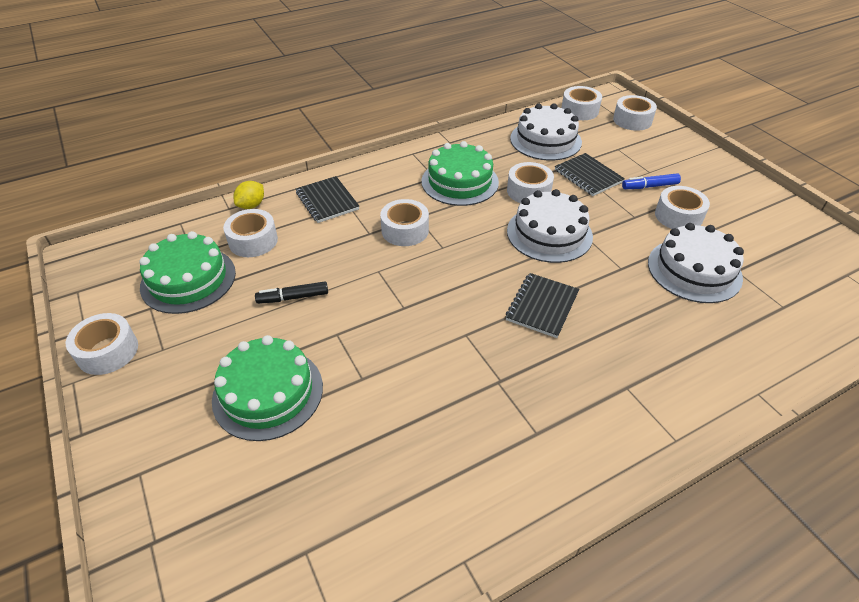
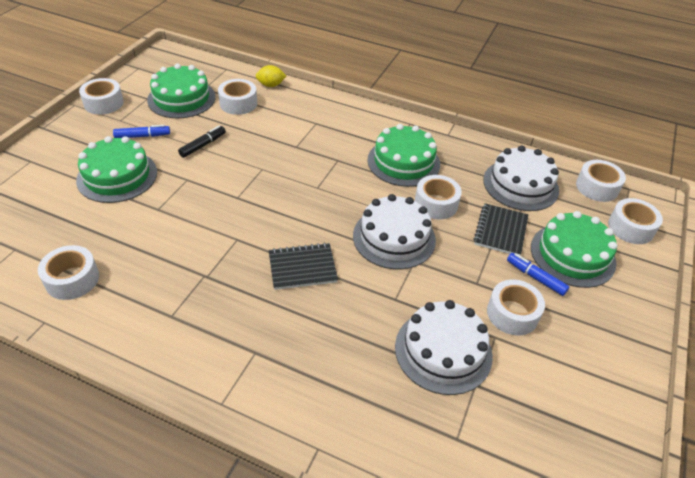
camera: 50 degrees right, 0 degrees up
black marker [255,281,328,304] -> black marker turned 90 degrees clockwise [178,126,226,158]
black notebook [296,176,359,223] -> none
white tape [380,199,429,246] -> white tape moved to [38,245,99,300]
none -> blue marker [113,125,170,138]
none -> green cake [531,211,618,288]

